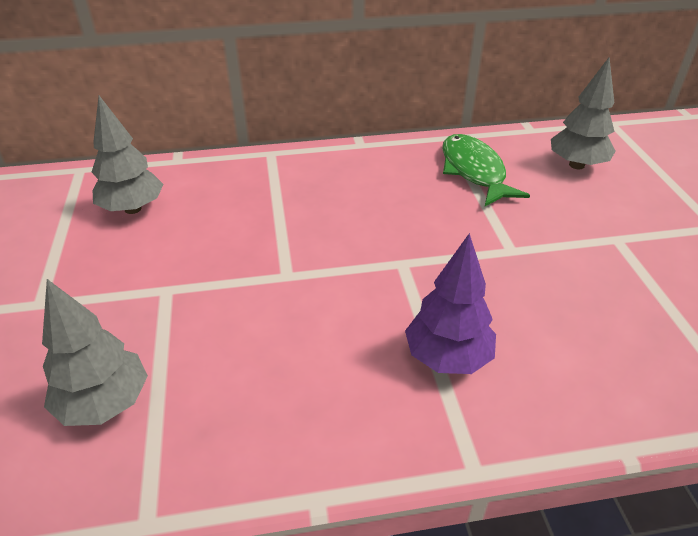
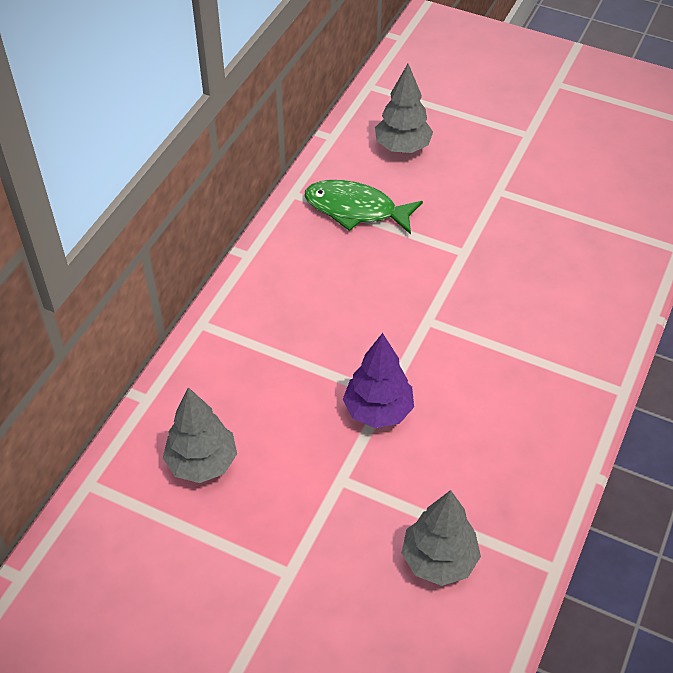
camera: 55 degrees left, 10 degrees up
purple tree [405,233,496,374] -> purple tree moved to [343,333,414,428]

